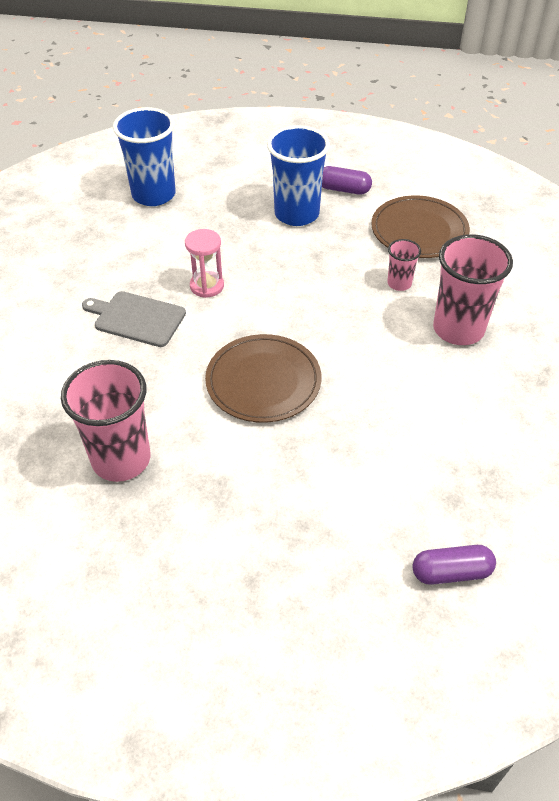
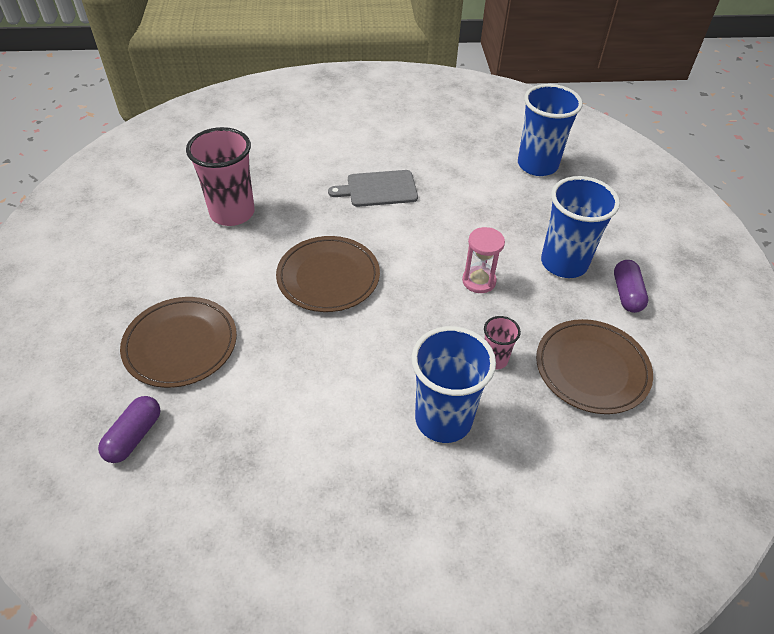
camera: 75 degrees right, 0 degrees up
grey cutting board [82,291,186,347] -> grey cutting board turned 105 degrees counterclockwise [328,170,418,207]
pink hourglass [185,229,224,298] -> pink hourglass moved to [462,227,505,293]
purple capsule [412,545,496,585] -> purple capsule turned 45 degrees clockwise [98,396,160,463]
pink cup [433,234,513,345] -> blue cup [411,326,496,443]
none -> brown plate [120,297,237,388]

